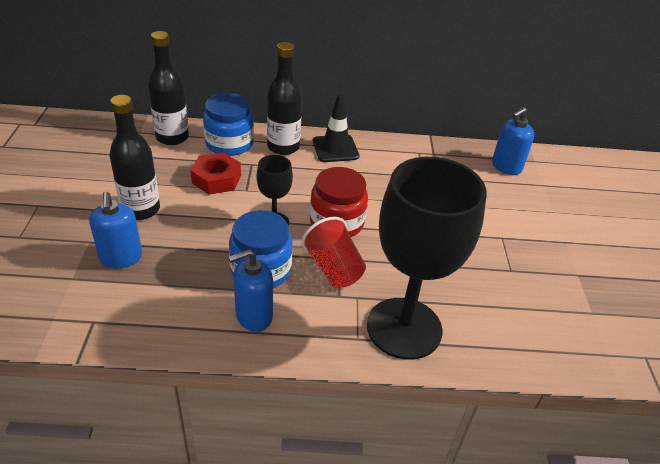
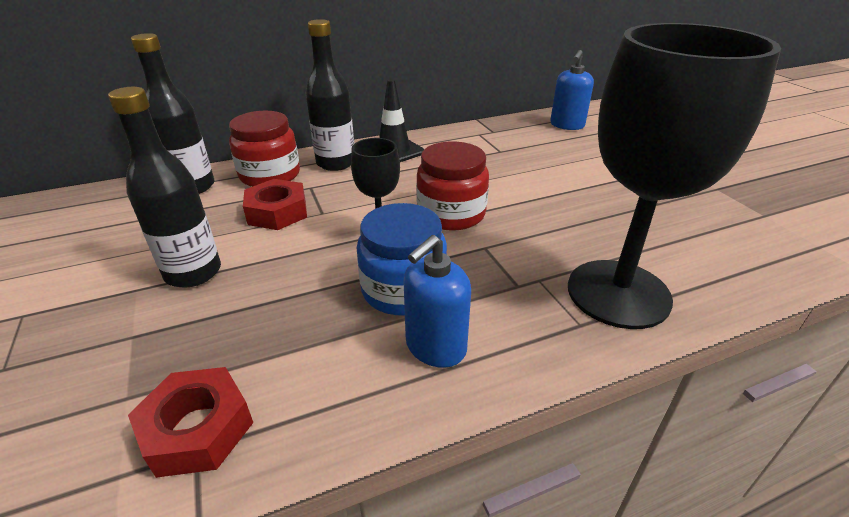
camera: 20 degrees left, 5 degrees down
blue soap dispenser [89,192,142,269] -> none
blue jar [203,93,254,156] -> red jar [229,111,300,187]
red cup [302,217,366,288] -> none
none -> red nut [128,367,254,478]

